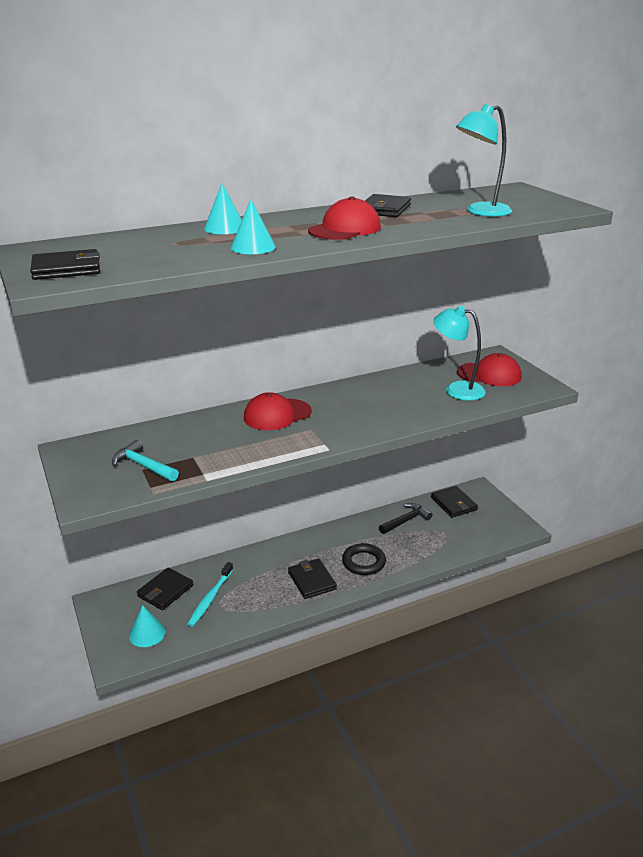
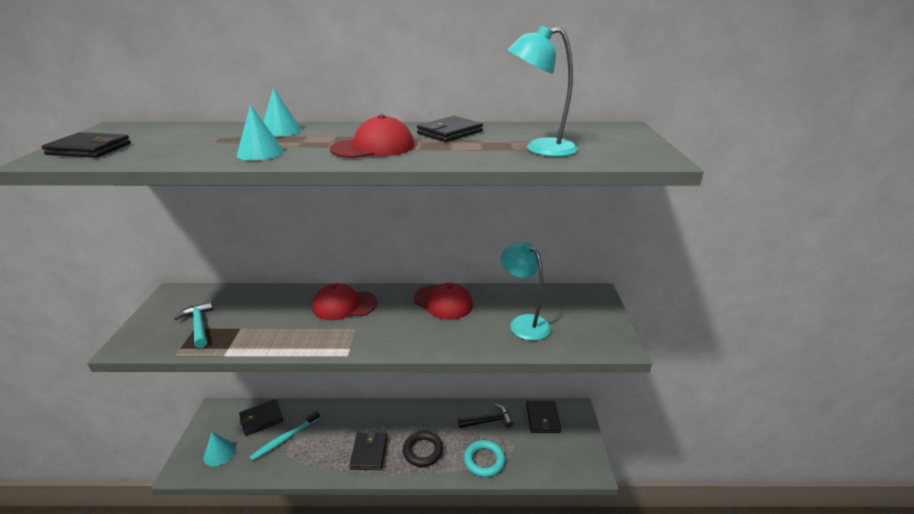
camera: 25 degrees right, 0 degrees up
red cap [457,353,522,386] -> red cap moved to [414,283,473,320]
none -> turquoise ring [464,440,505,477]

